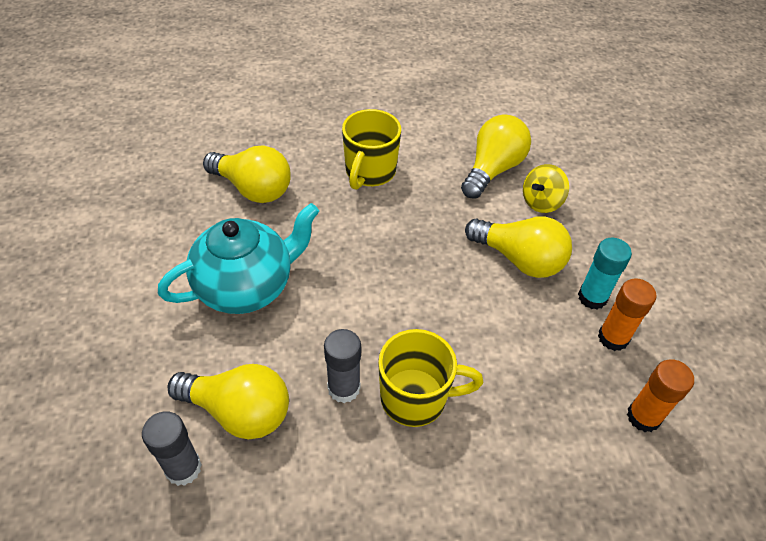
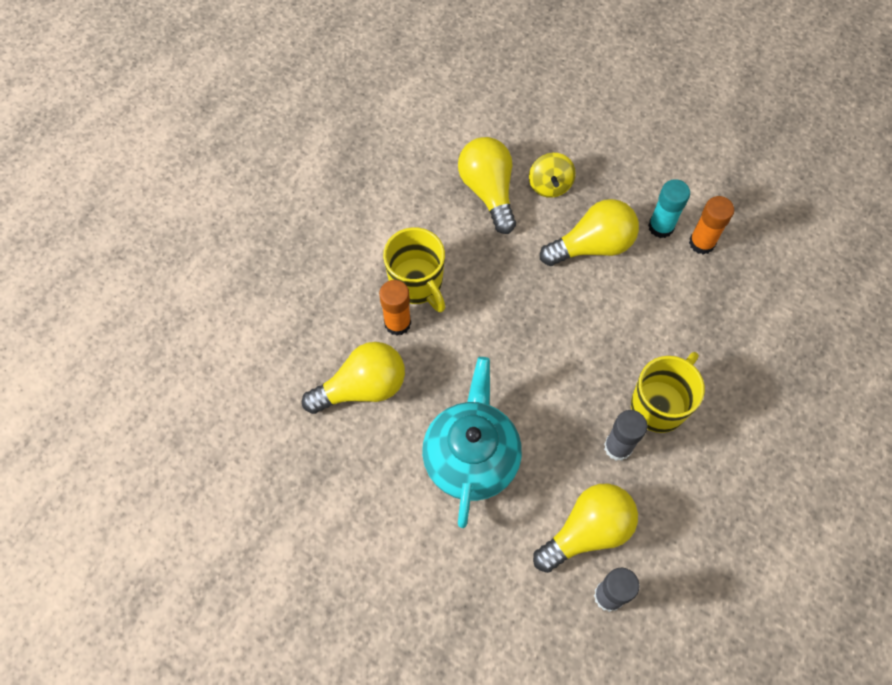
camera: 50 degrees left, 15 degrees up
orange glue stick [627,359,694,432] -> orange glue stick moved to [379,280,411,336]

